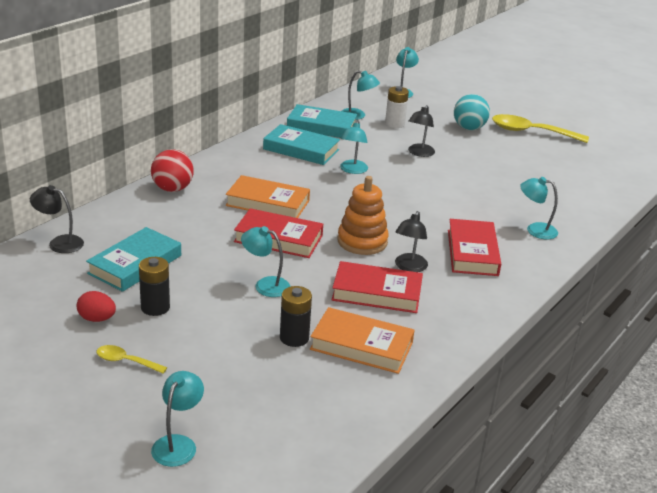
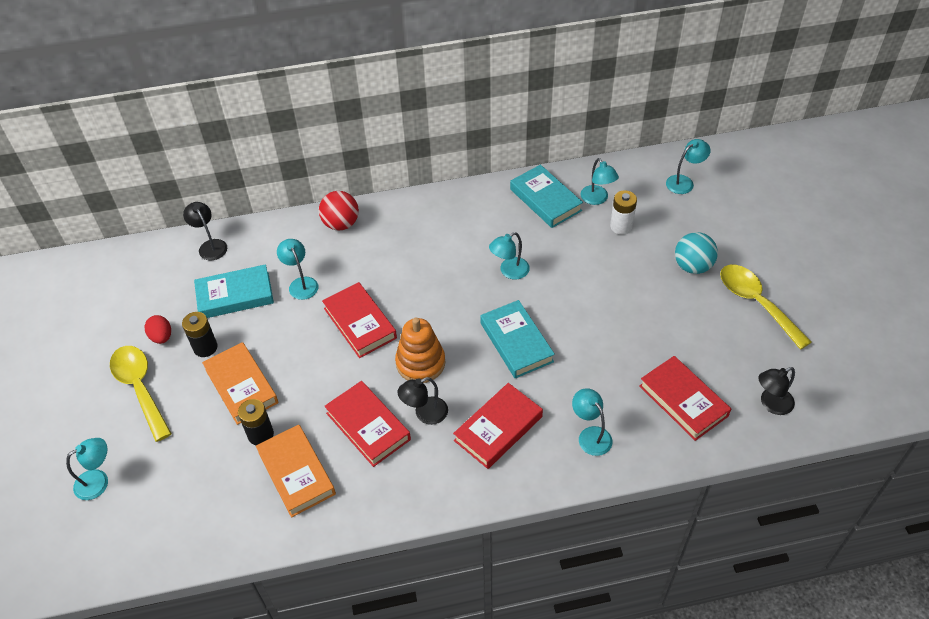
camera: 45 degrees right, 20 degrees up
yellow spoon [96,345,167,374] -> yellow spoon [110,346,172,442], size x2.01
orange book [226,175,310,218] -> orange book moved to [202,342,278,425]
turquoise lamp [241,226,290,297] -> turquoise lamp moved to [277,239,318,300]
turquoise book [263,124,340,165] -> turquoise book moved to [480,300,555,379]
black lamp [408,105,435,157] -> black lamp moved to [758,367,795,415]
none -> red book [639,356,731,441]

